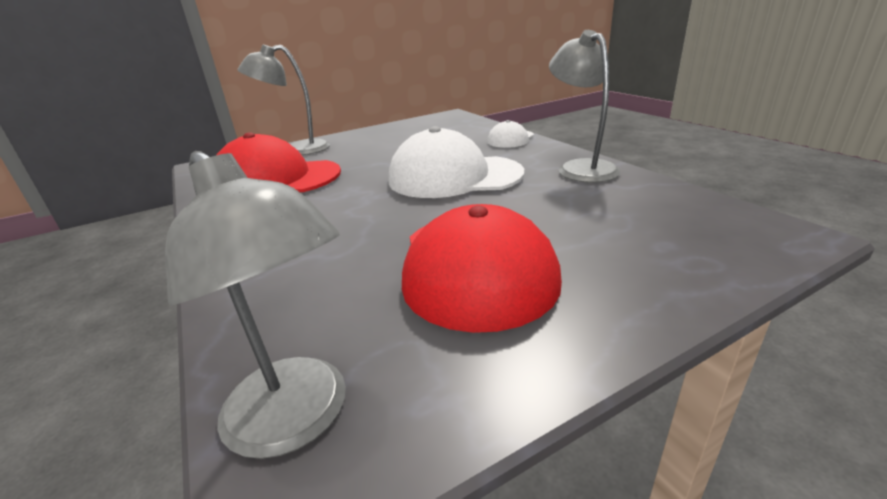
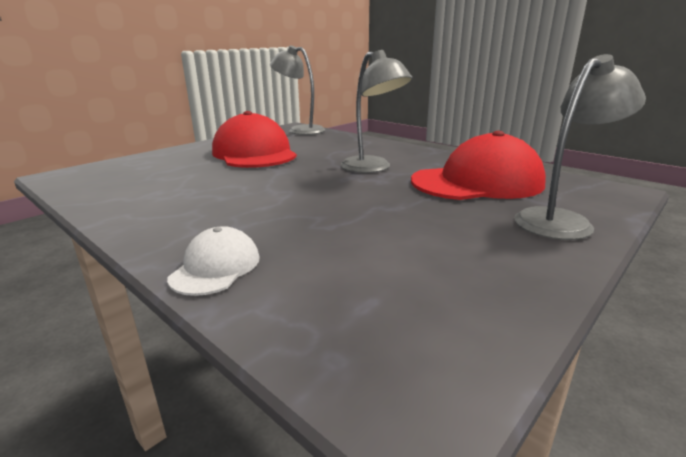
camera: 160 degrees right, 5 degrees down
white cap [389,126,524,198] -> none
grey lamp [549,30,620,183] -> grey lamp moved to [341,50,413,173]

